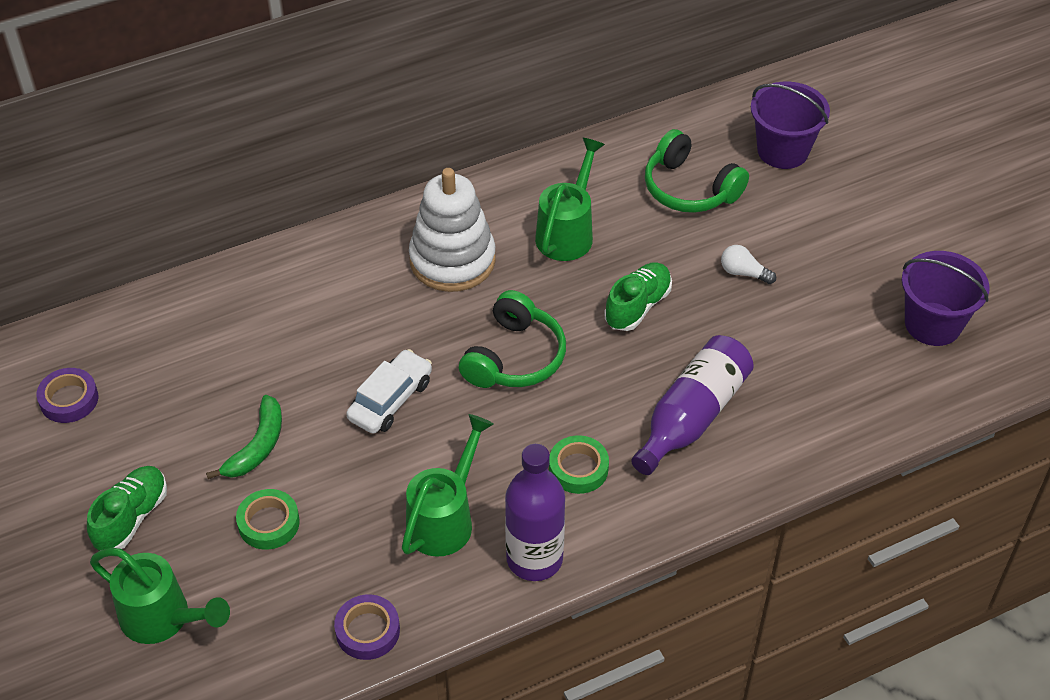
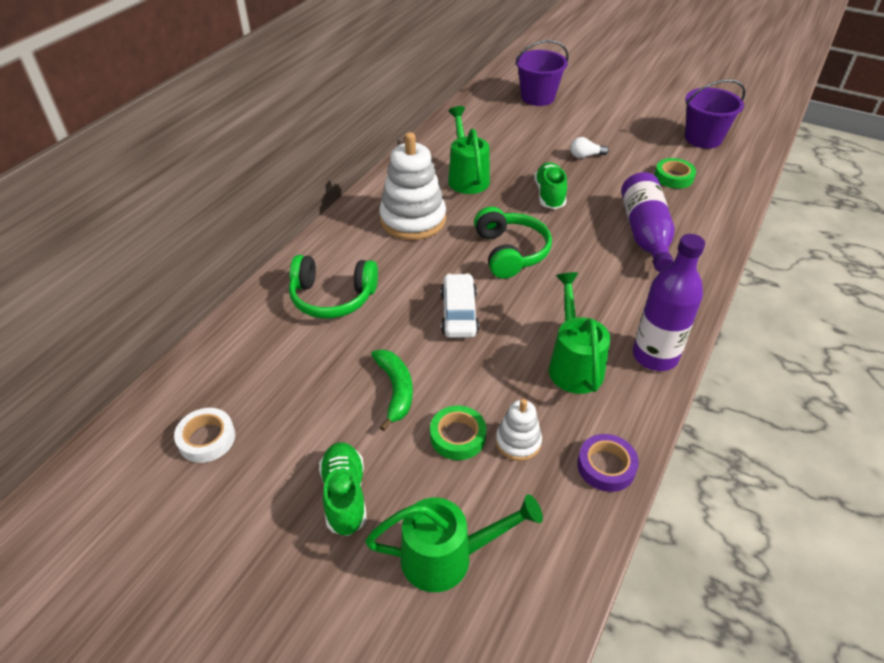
camera: 35 degrees left, 5 degrees down
purple tape [37,368,98,423] -> white tape [174,408,235,463]
green tape [549,435,609,494] -> green tape moved to [654,158,696,189]
green headphones [645,129,749,213] -> green headphones moved to [289,255,378,318]
none -> white stacking toy [496,399,542,461]

